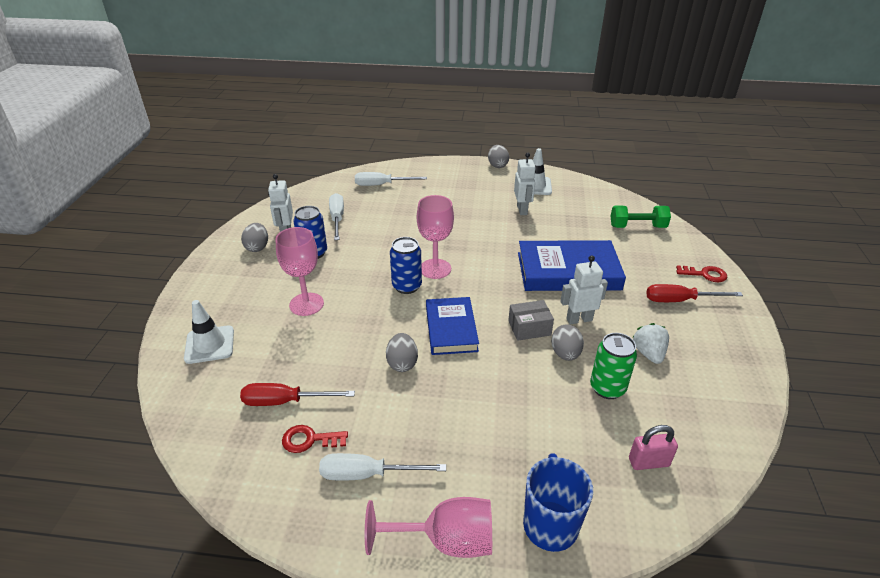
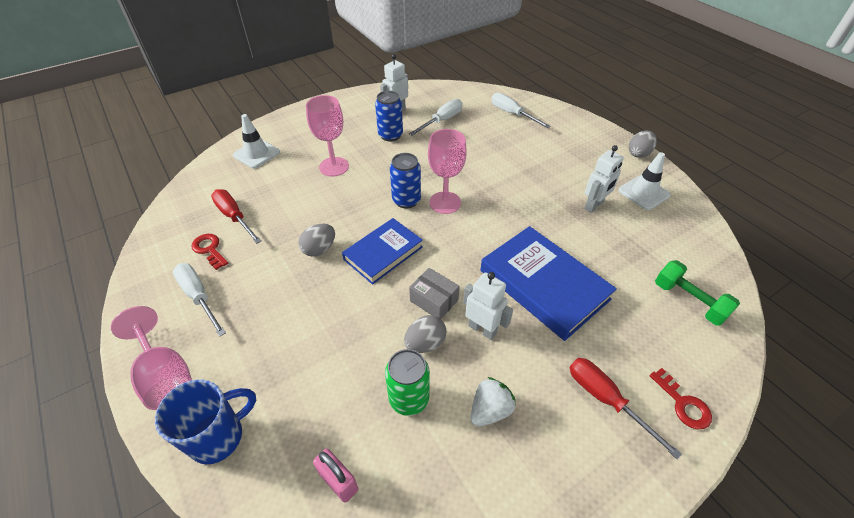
camera: 50 degrees right, 10 degrees up
grey egg [241,223,268,252] -> none

